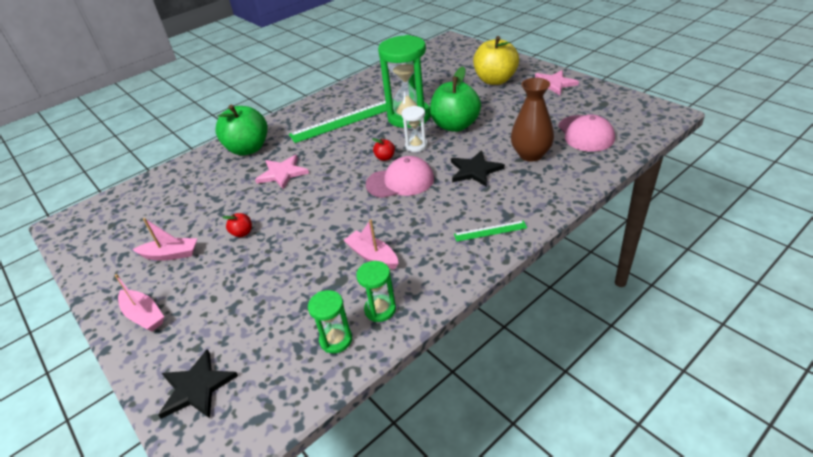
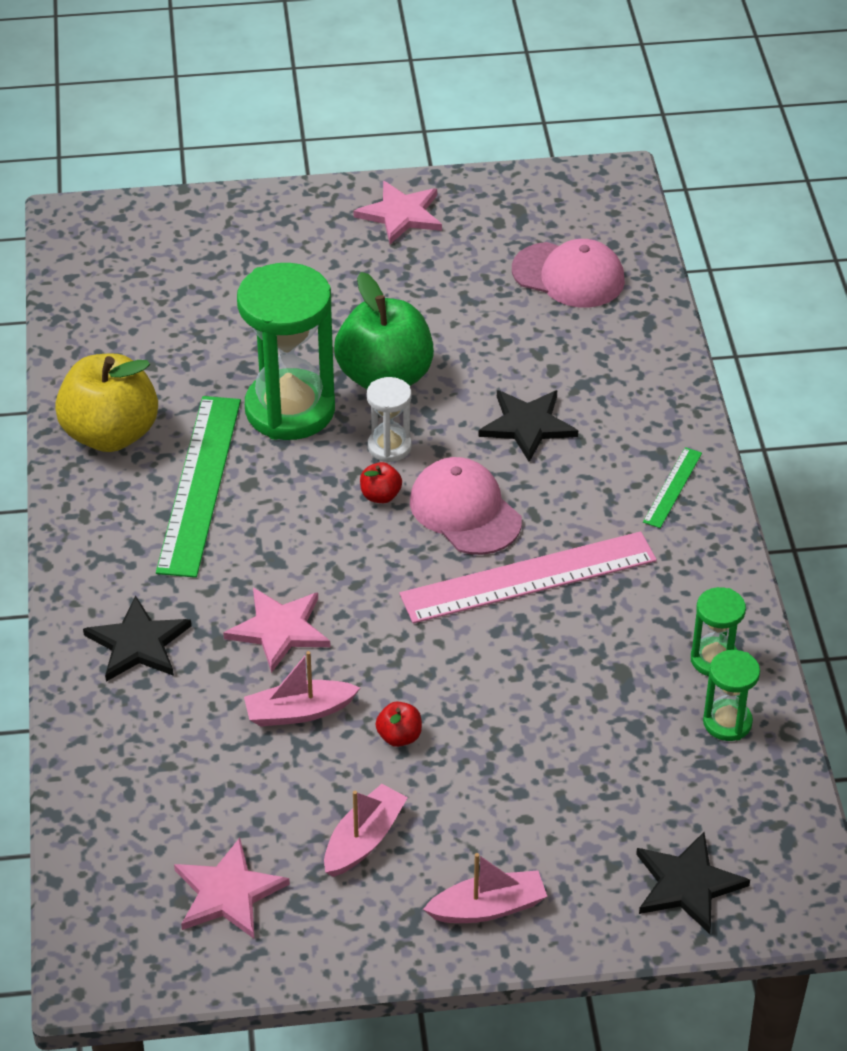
camera: 60 degrees left, 5 degrees up
green apple [215,104,268,156] -> black star [83,596,191,682]
pink boat [344,219,399,269] -> pink boat moved to [244,651,360,727]
pink cap [366,156,434,198] -> pink cap turned 60 degrees counterclockwise [410,457,522,555]
yellow apple [473,36,519,85] -> yellow apple moved to [55,354,158,452]
brown vase [511,78,554,162] -> none
none -> pink star [174,838,290,939]
none -> pink ruler [400,531,657,623]

